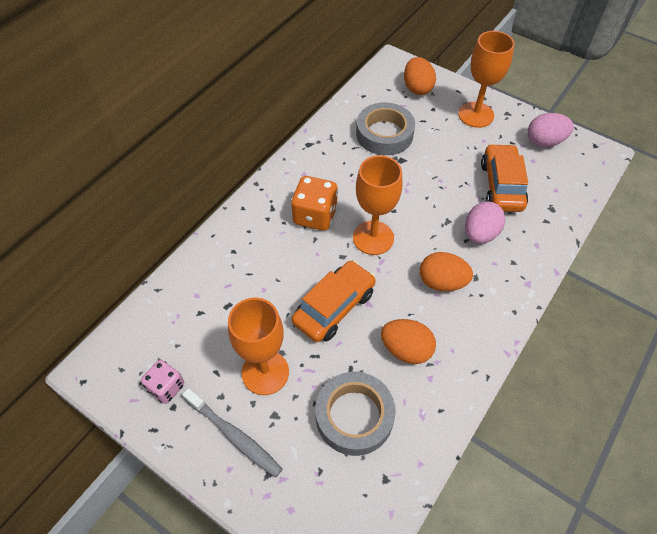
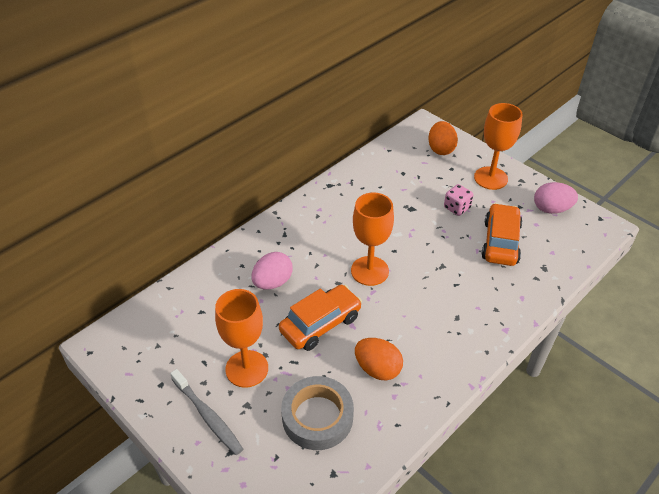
camera: 10 degrees right, 10 degrees down
pink dice [141,360,184,404] -> pink dice moved to [444,184,473,216]
orange dice [291,176,338,231] -> none
grey tape [356,102,415,155] -> none
orange egg [420,252,473,291] -> none
pink egg [465,201,505,244] -> pink egg moved to [251,252,293,289]

